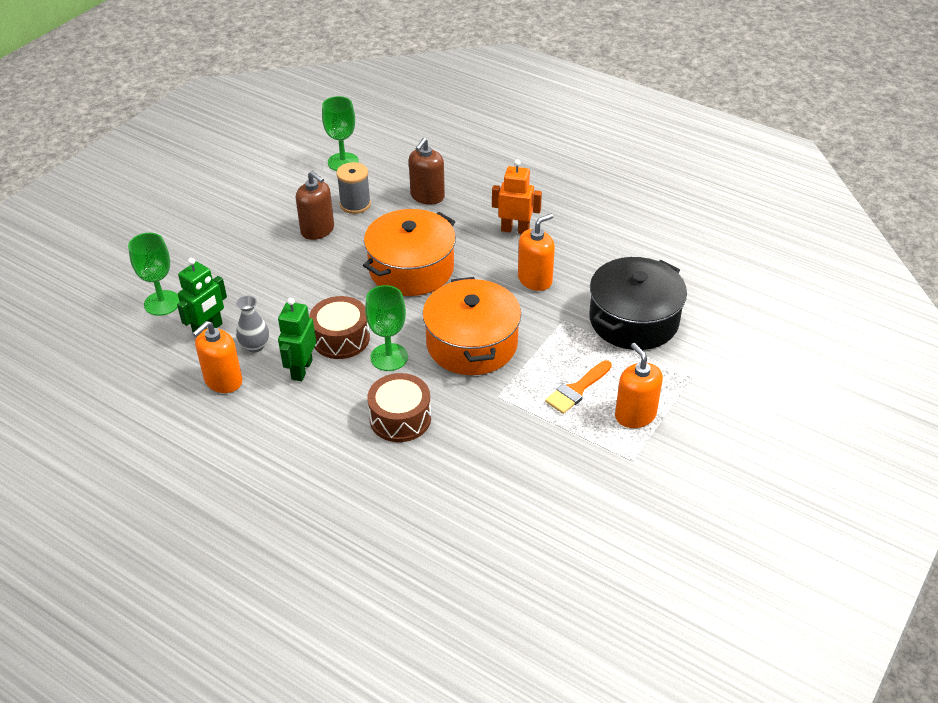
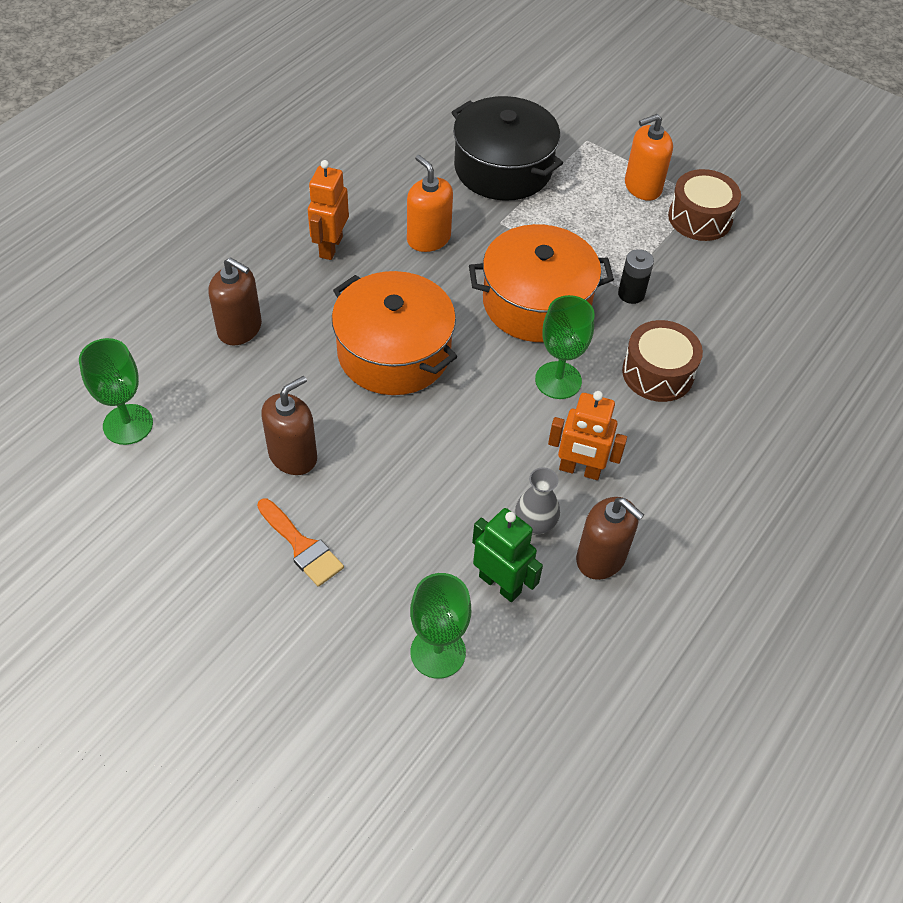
camera: 90 degrees left, 10 degrees up
orange soap dispenser [193,321,242,393] -> brown soap dispenser [576,497,644,580]
green robot [278,298,316,381] -> orange robot [548,391,627,480]
brown drum [309,296,370,359] -> brown drum moved to [668,169,741,241]
grey spool [336,162,371,214] -> none
orange brush [545,360,612,414] -> orange brush moved to [257,498,344,587]
none -> black battery [618,249,654,304]

